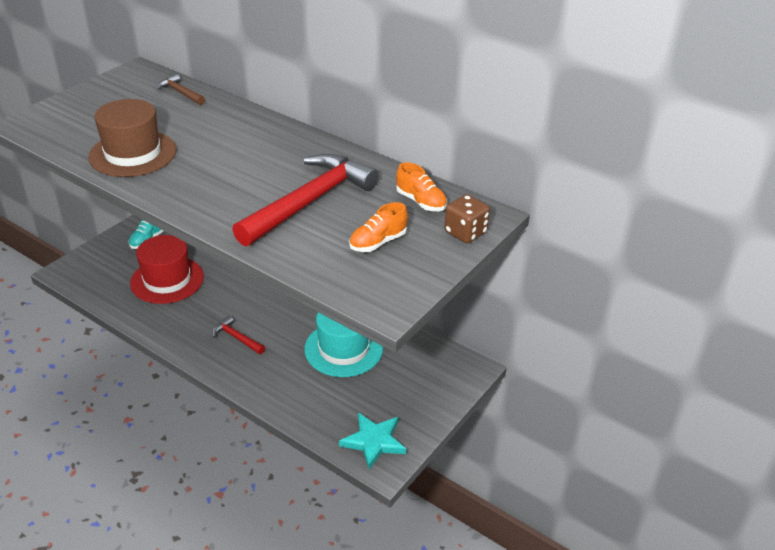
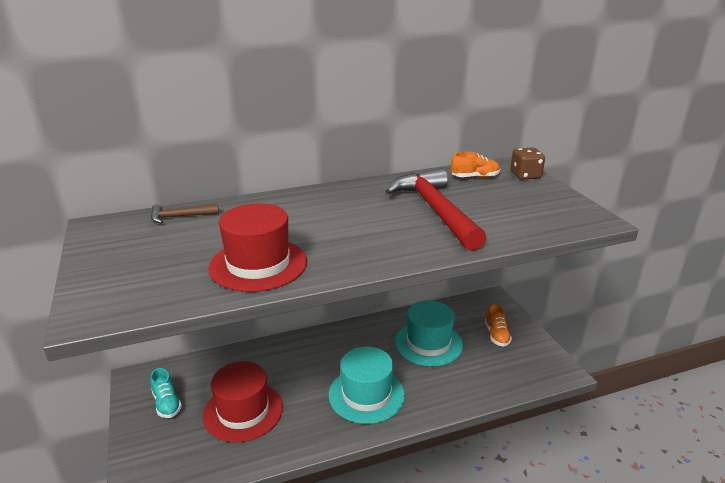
camera: 55 degrees left, 10 degrees down
brown hat [88,99,177,177] -> red hat [208,203,307,292]
red hammer [212,316,265,354] -> turquoise hat [329,347,405,424]
turquoise star [339,413,406,469] -> none
orange shoe [349,202,408,252] -> orange shoe moved to [485,304,512,347]

